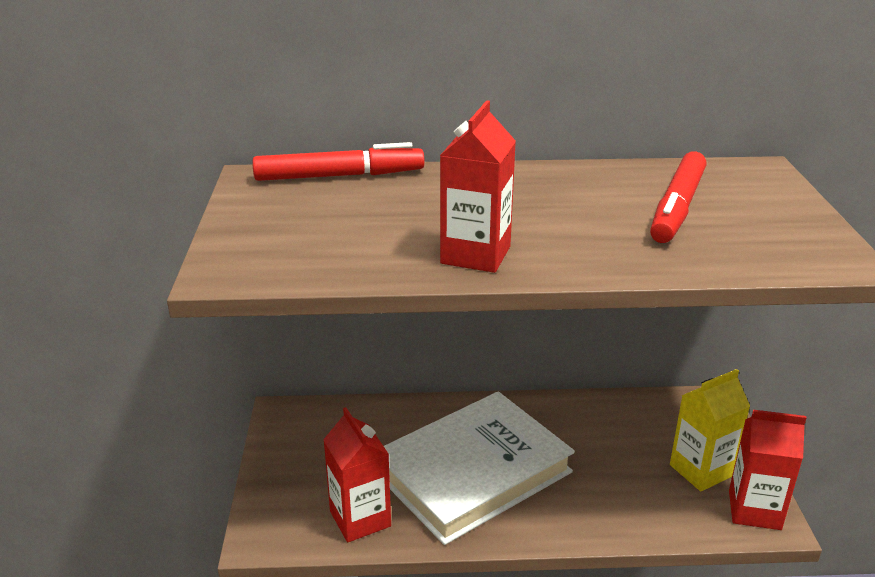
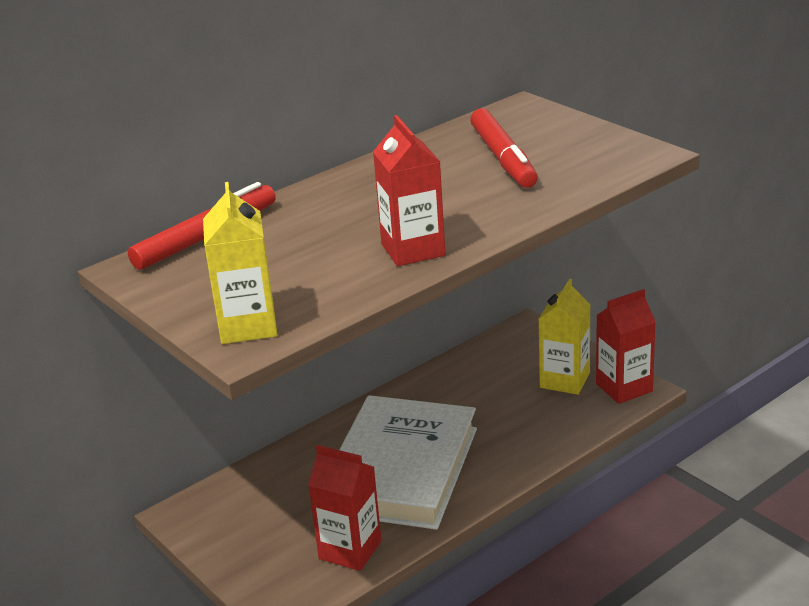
camera: 35 degrees left, 0 degrees up
none -> yellow carton [203,182,277,344]

